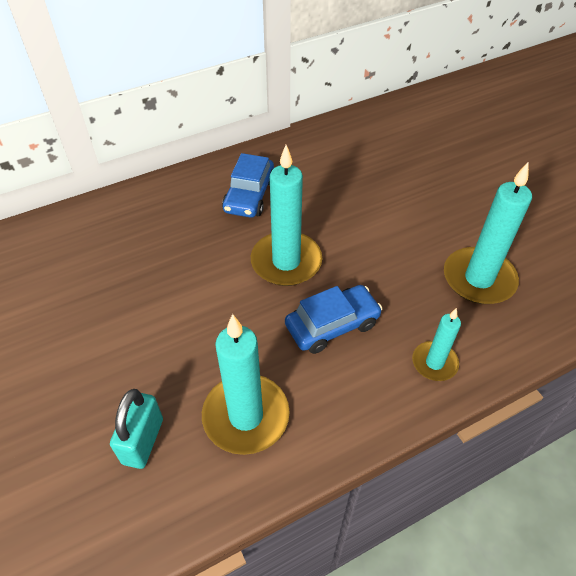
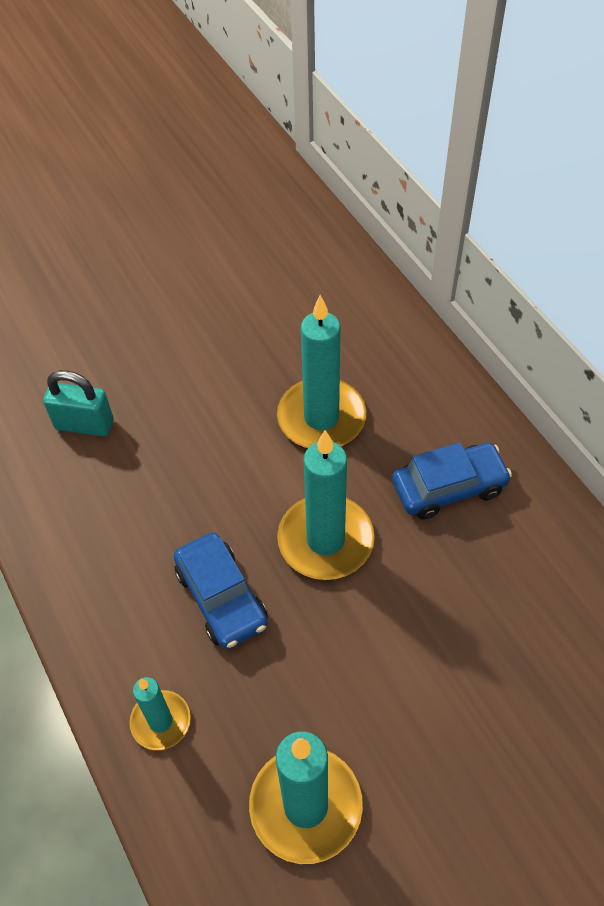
camera: 90 degrees right, 5 degrees up
turquoise candle [202,314,290,455] -> turquoise candle moved to [277,295,366,448]
blue car [222,153,274,218] -> blue car turned 150 degrees clockwise [392,442,512,520]

